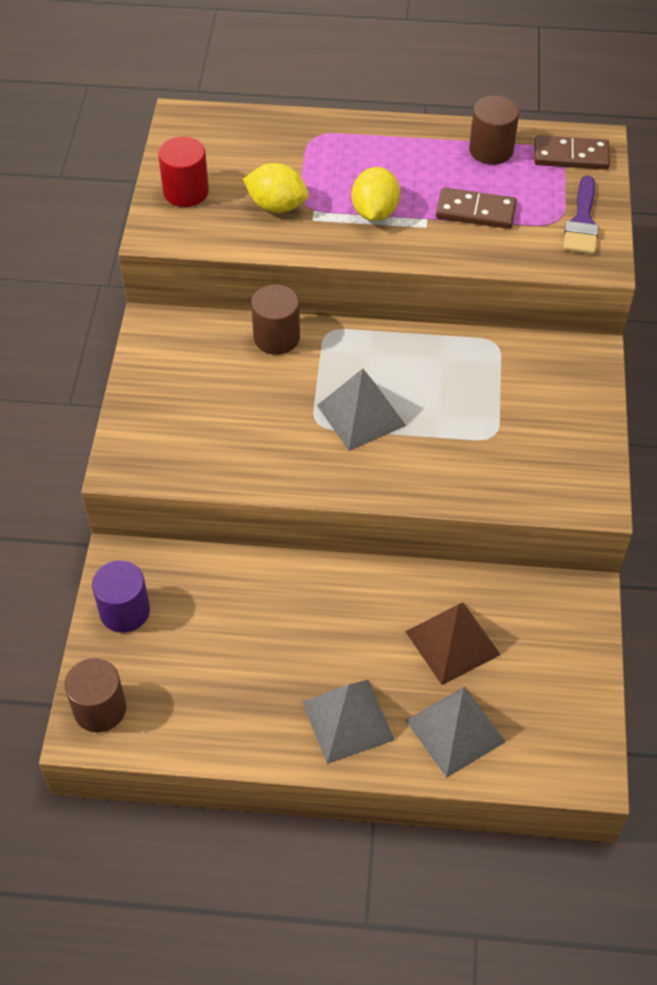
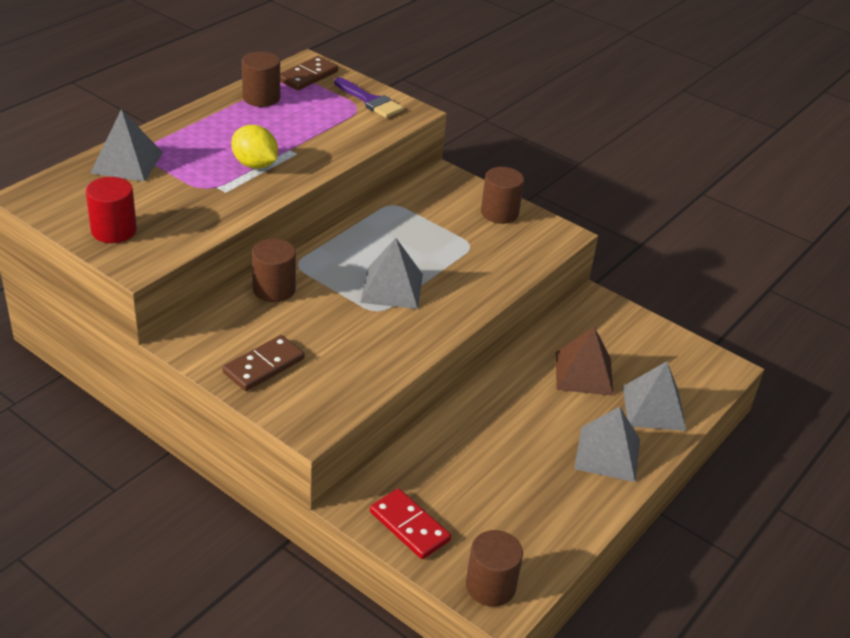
camera: 60 degrees left, 15 degrees down
purple cylinder [92,560,150,633] -> red domino [370,488,451,559]
yellow lemon [243,163,309,213] -> none
brown domino [436,188,517,229] -> brown domino moved to [222,335,304,391]
none -> grey pyramid [90,109,163,182]
none -> brown cylinder [481,167,524,224]

